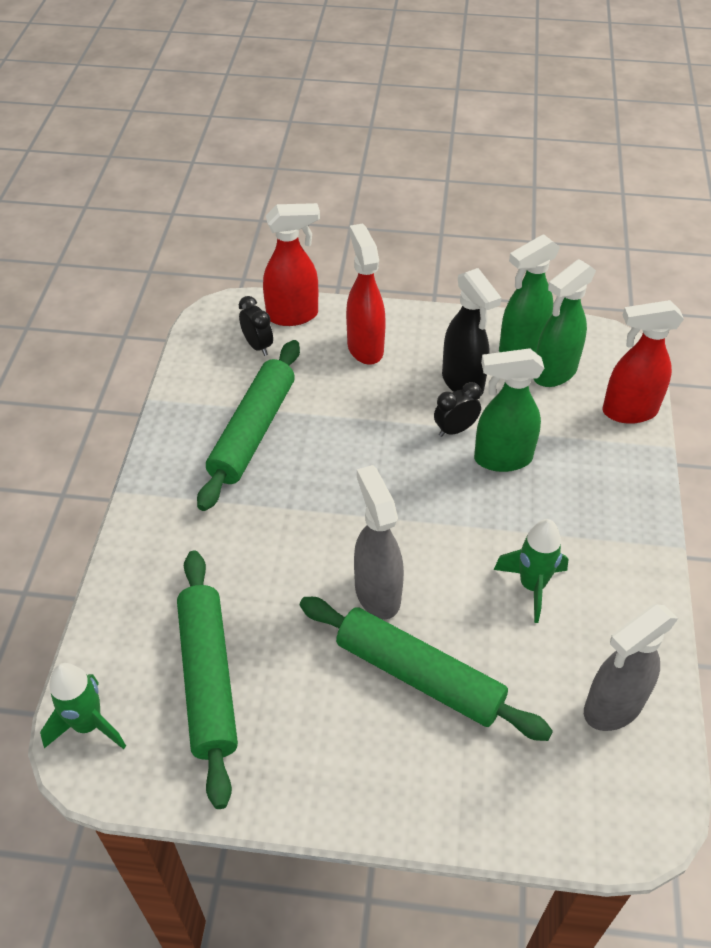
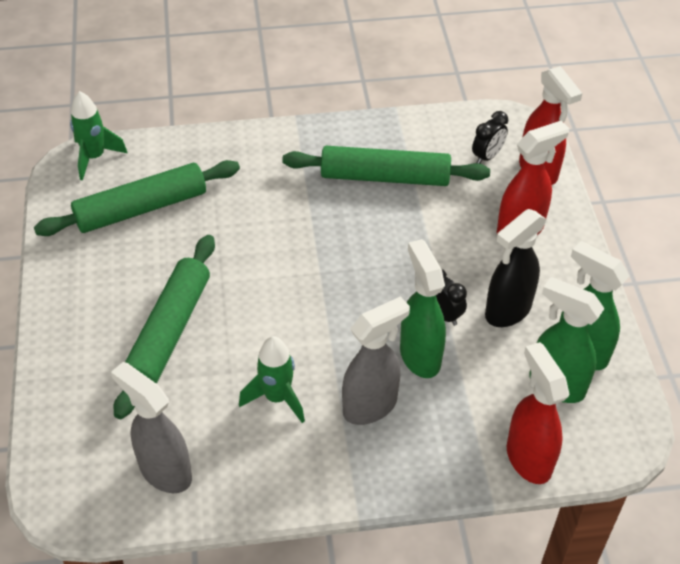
camera: 75 degrees right, 0 degrees up
grey spray bottle [354,465,404,619] -> grey spray bottle moved to [342,296,410,425]

